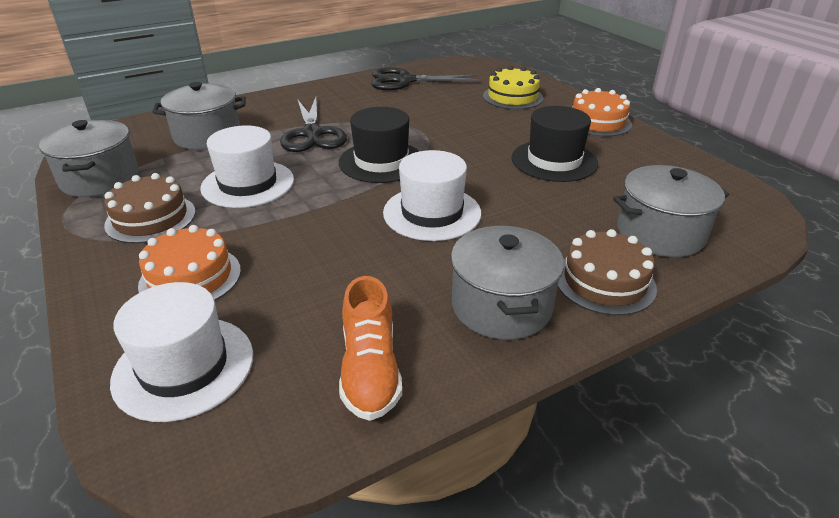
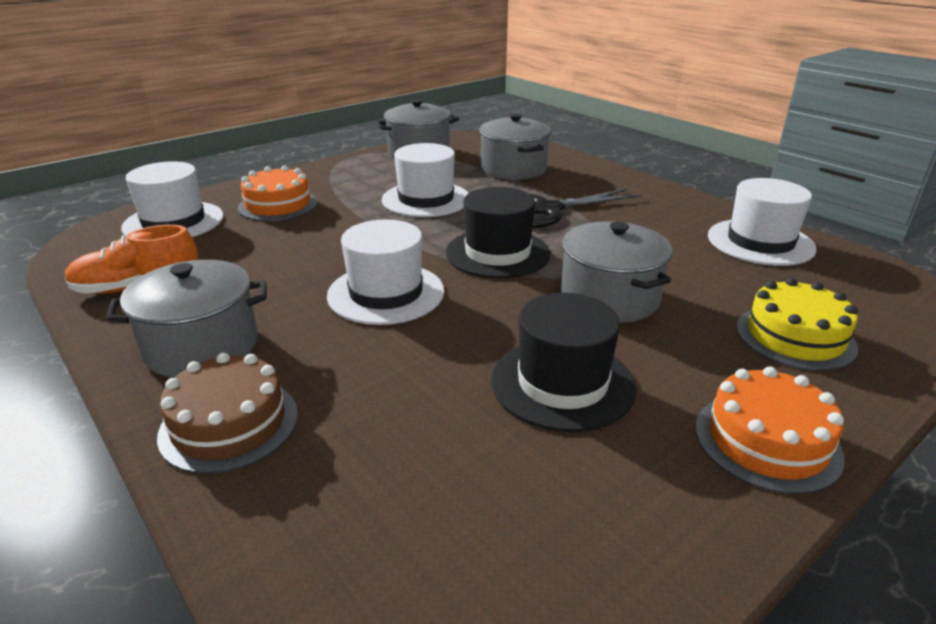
camera: 80 degrees right, 5 degrees down
brown cake [104,173,196,244] -> none
black scissors [371,67,480,90] -> white hat [708,178,817,266]
grey pot [613,165,729,257] -> grey pot moved to [561,221,673,323]

